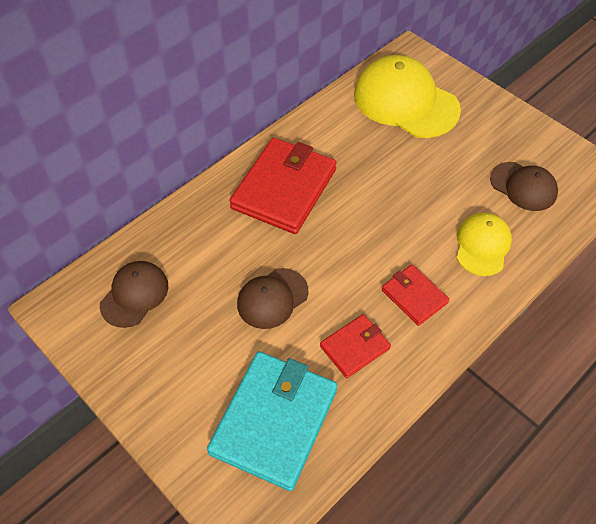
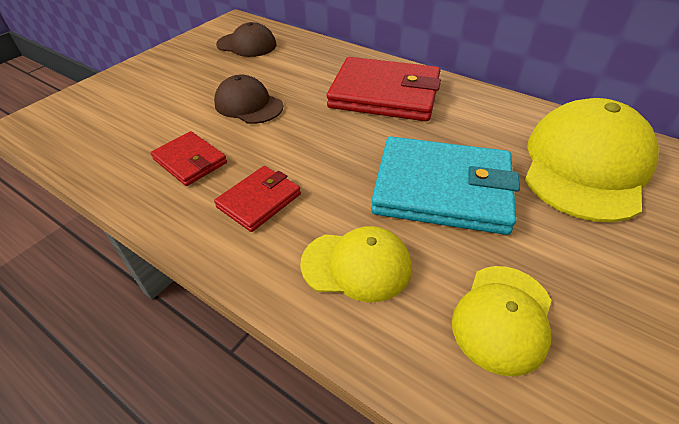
camera: 80 degrees right, 10 degrees down
turquoise wallet [207,351,337,491] -> turquoise wallet moved to [371,137,520,235]
brown cap [490,162,558,211] -> yellow cap [452,266,552,377]

